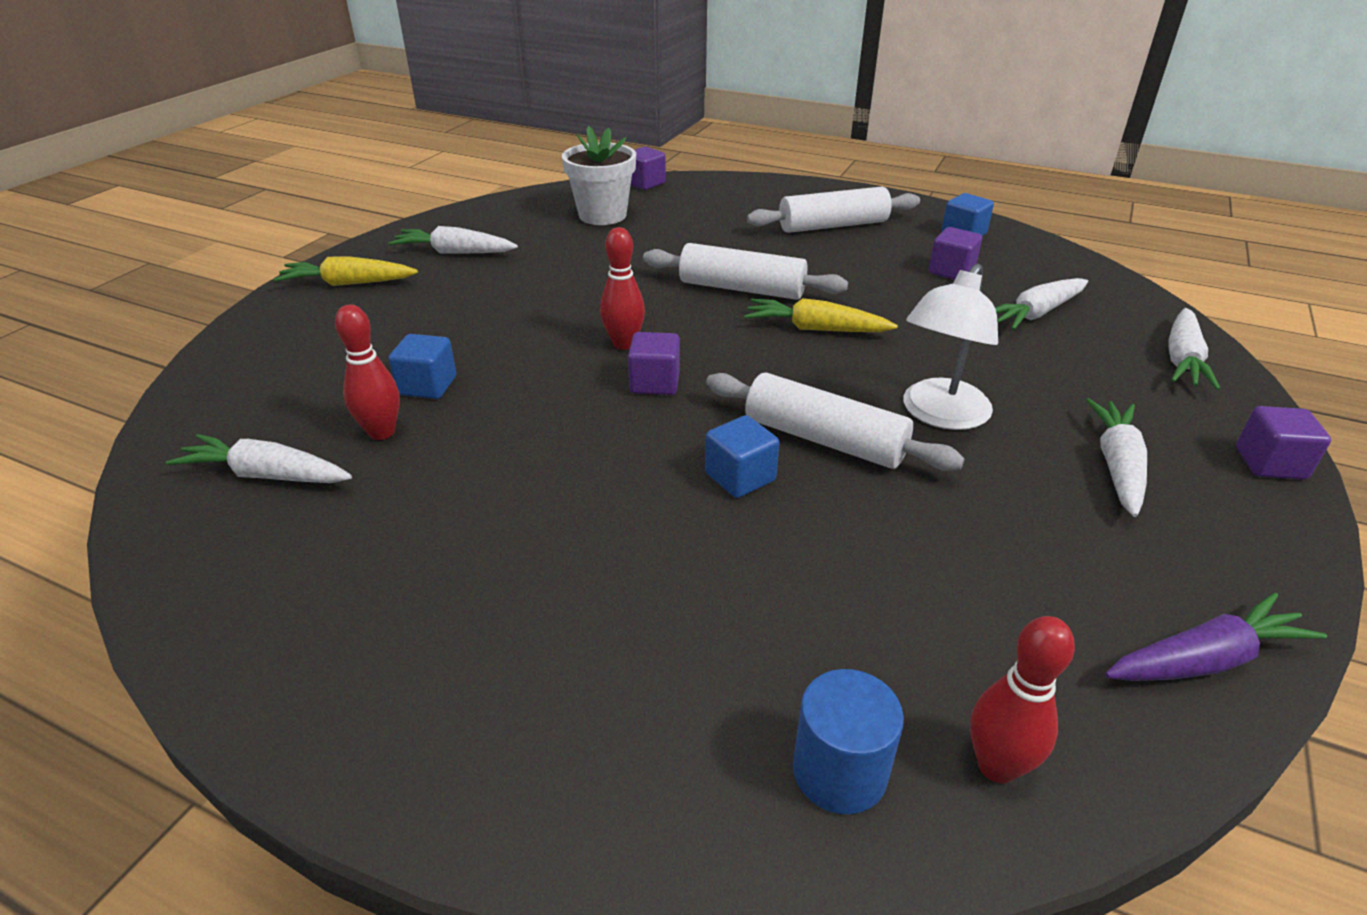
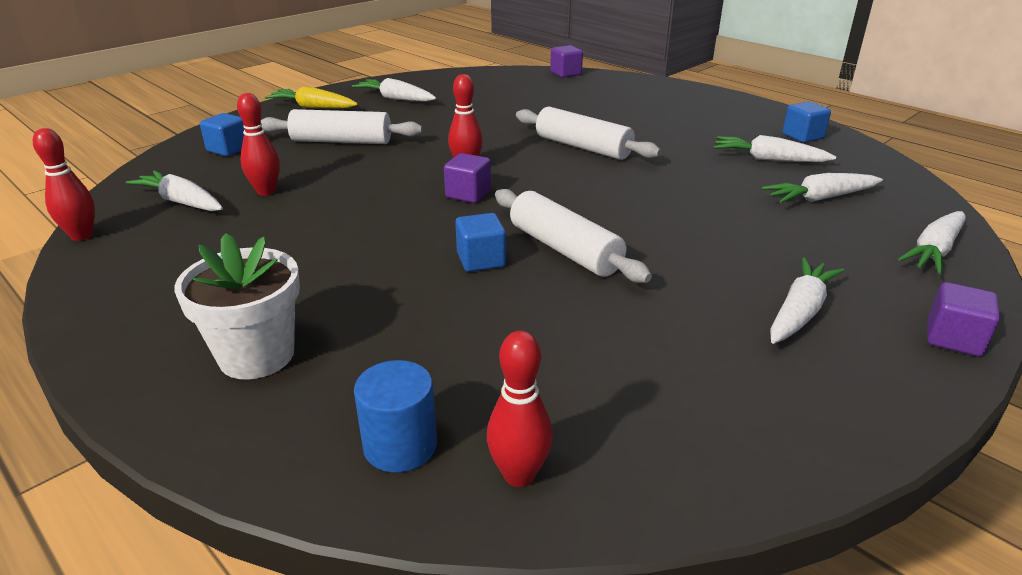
camera: 20 degrees right, 5 degrees down
blue cube [388,334,456,399] -> blue cube moved to [200,113,245,156]
white flower pot [562,126,636,225] -> white flower pot moved to [175,233,300,380]
yellow carrot [744,298,898,332] -> none
white rolling pin [747,186,920,233] -> white rolling pin moved to [261,109,422,144]
white lamp [903,264,998,430] -> none
purple cube [929,227,982,280] -> white carrot [714,135,836,162]
purple carrot [1105,593,1327,681] -> none
none -> red bowling pin [33,128,95,241]

